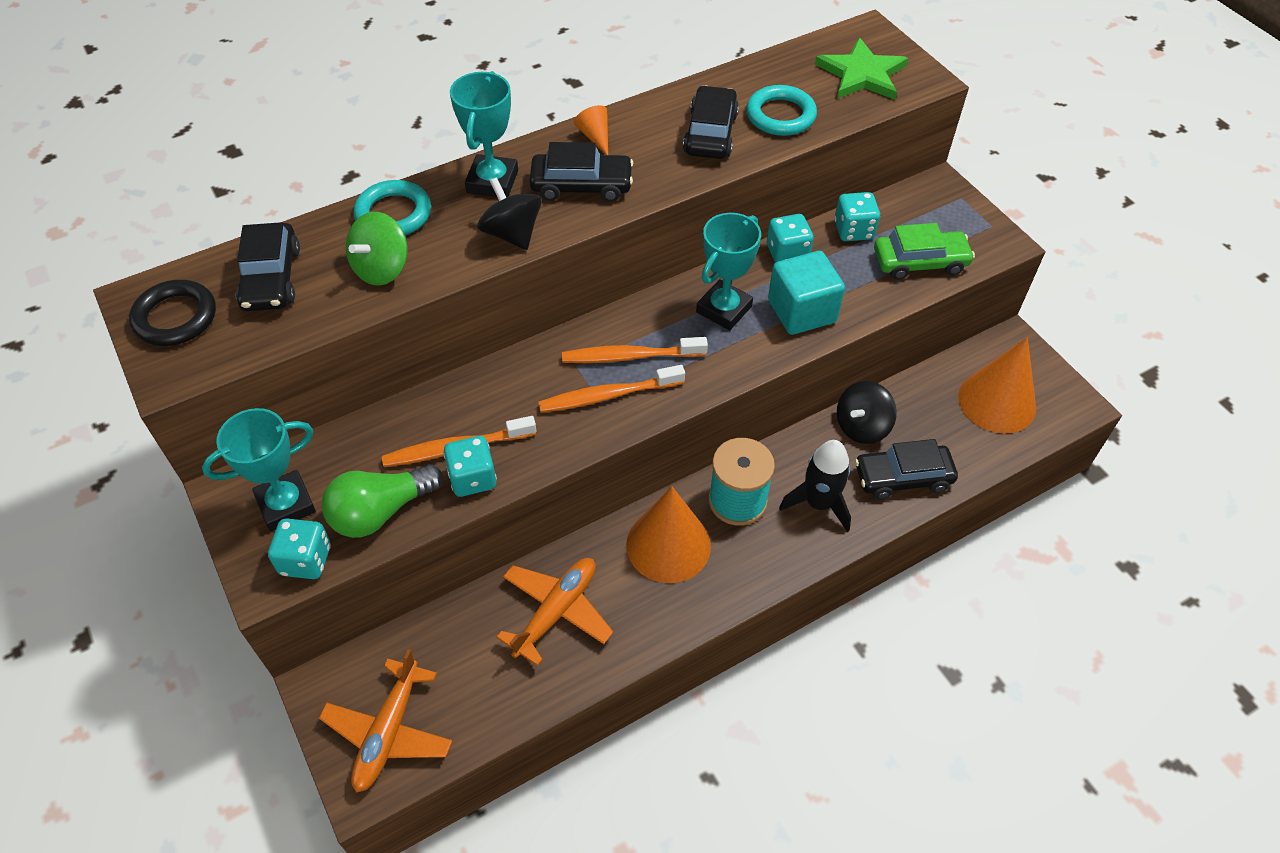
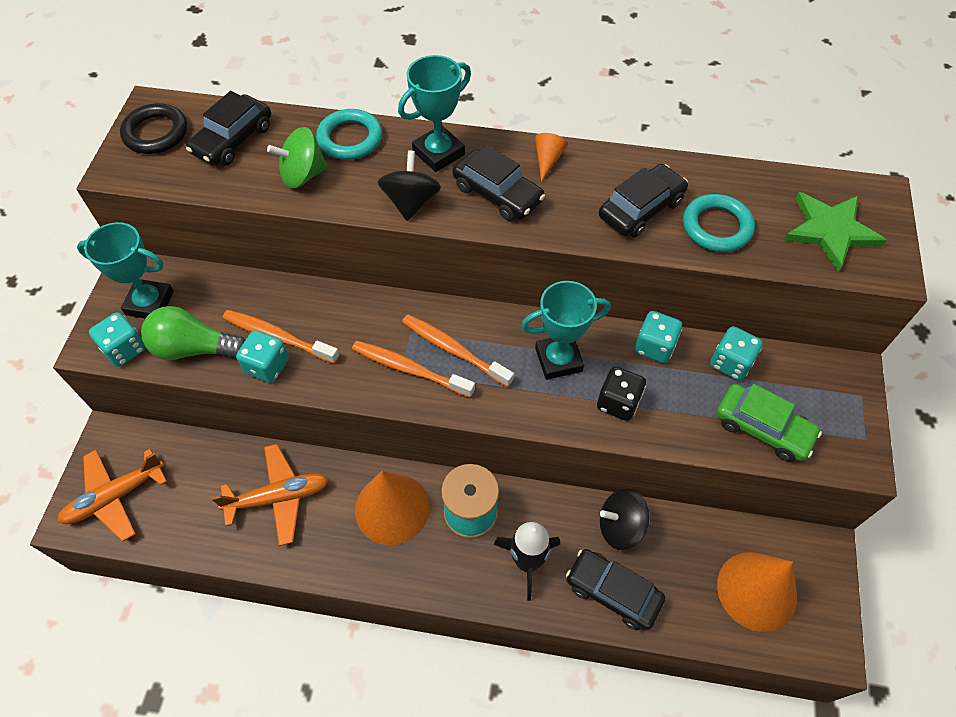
camera: 40 degrees right, 5 degrees up
turquoise cube [768,251,845,335] -> black dice [597,366,646,421]

